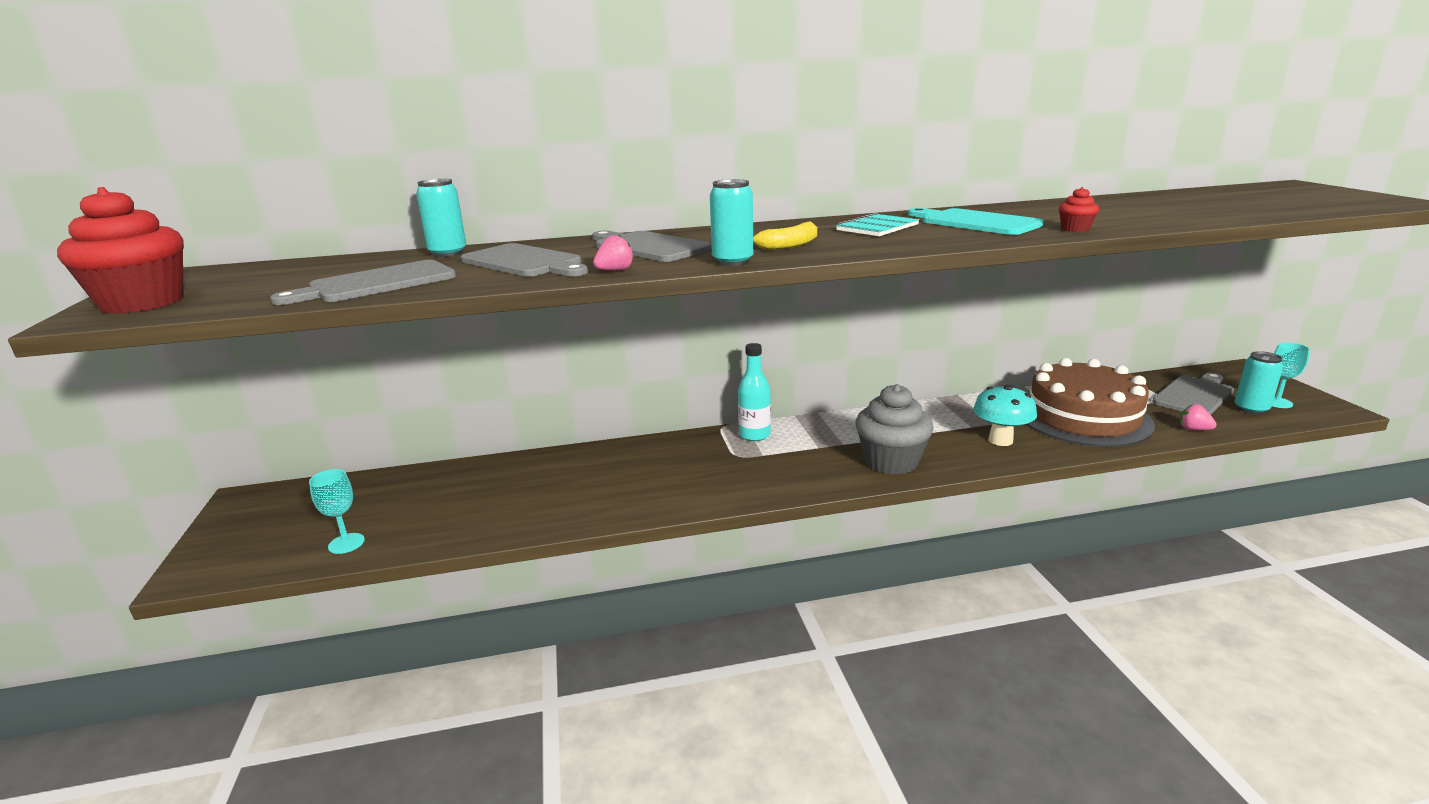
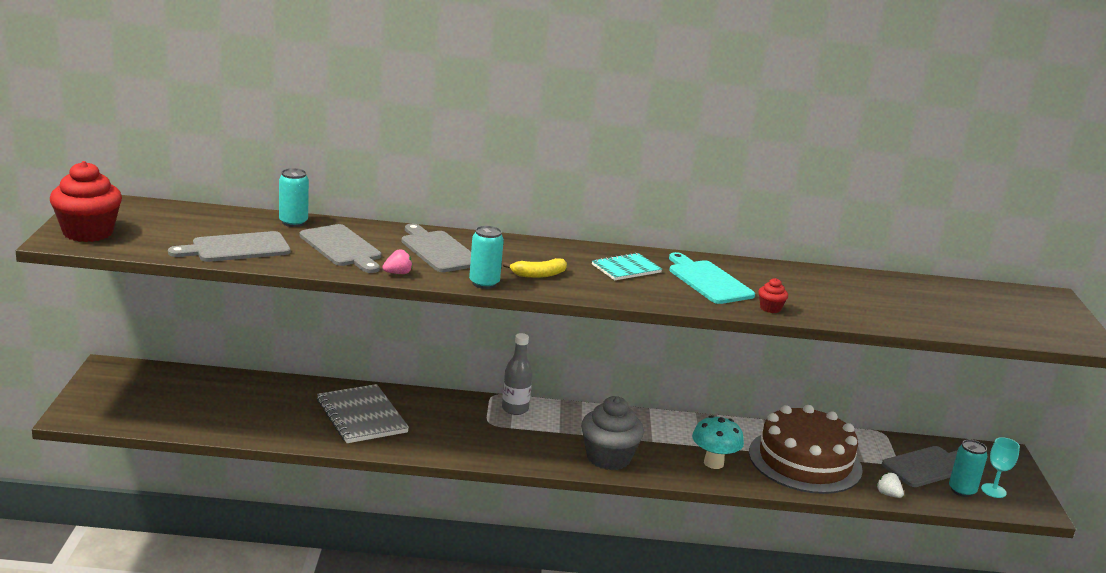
camera: 10 degrees right, 0 degrees up
turquoise goblet [309,469,365,554] -> none
turquoise bottle [738,343,771,441] -> grey bottle [502,333,533,415]
pink strawberry [1180,404,1217,430] -> white strawberry [876,472,904,498]
none -> grey notebook [317,384,409,443]

